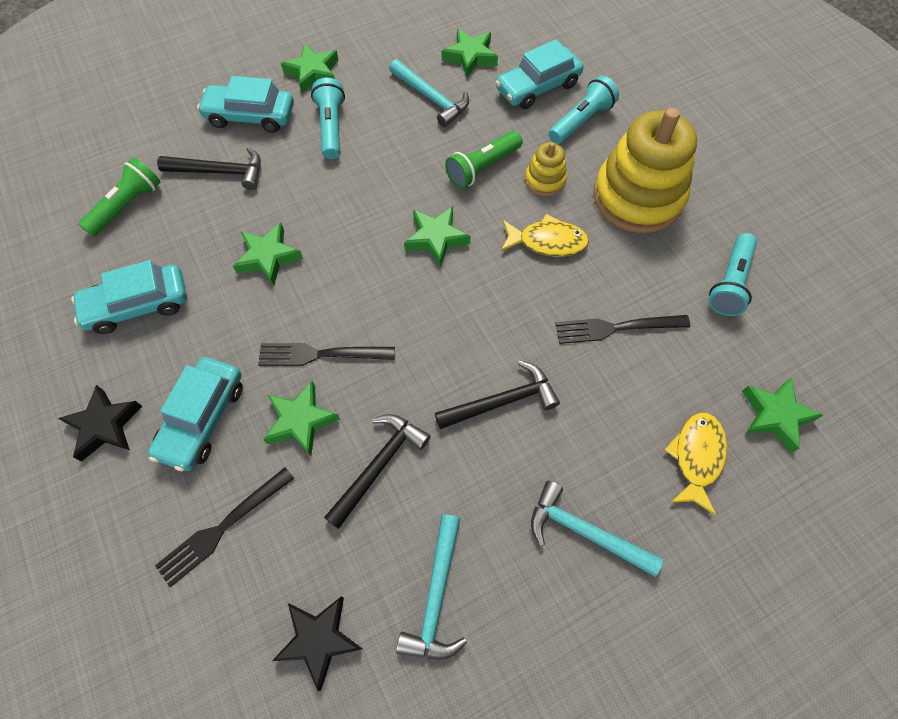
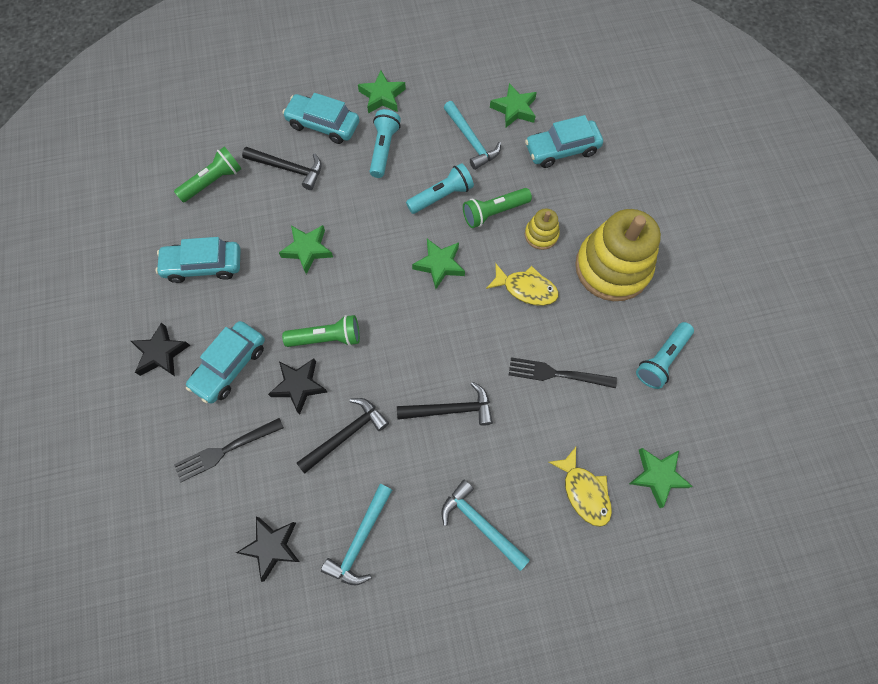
camera: 15 degrees right, 5 degrees up
black fork [258,343,395,366] -> green flashlight [282,315,360,347]
green star [263,381,340,456] -> black star [268,359,327,415]
turquoise flashlight [549,76,619,144] -> turquoise flashlight moved to [406,163,474,214]
yellow fish [665,412,727,515] -> yellow fish turned 120 degrees clockwise [548,447,612,527]

